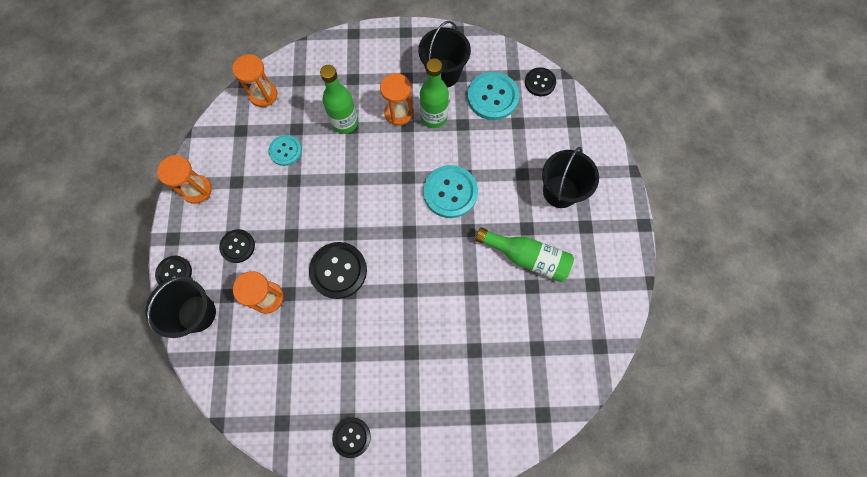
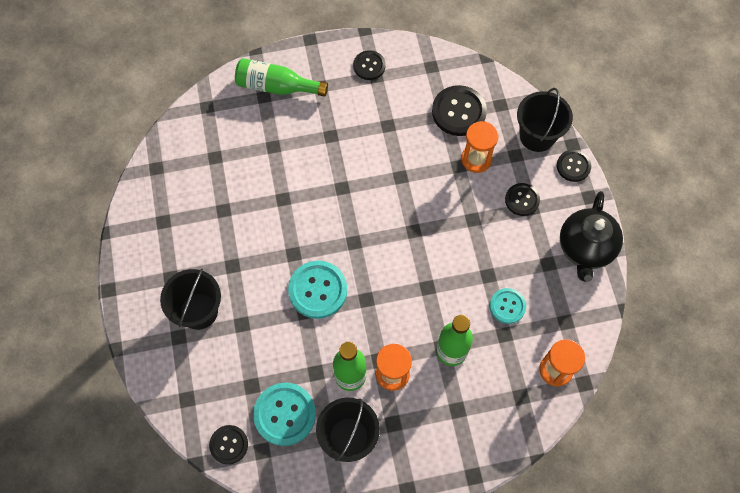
camera: 170 degrees right, 5 degrees down
orange hourglass [157,155,212,204] -> black teapot [560,191,623,282]
black button [309,242,367,299] -> black button moved to [432,85,487,136]
green bottle [475,227,574,282] -> green bottle moved to [235,58,328,97]

